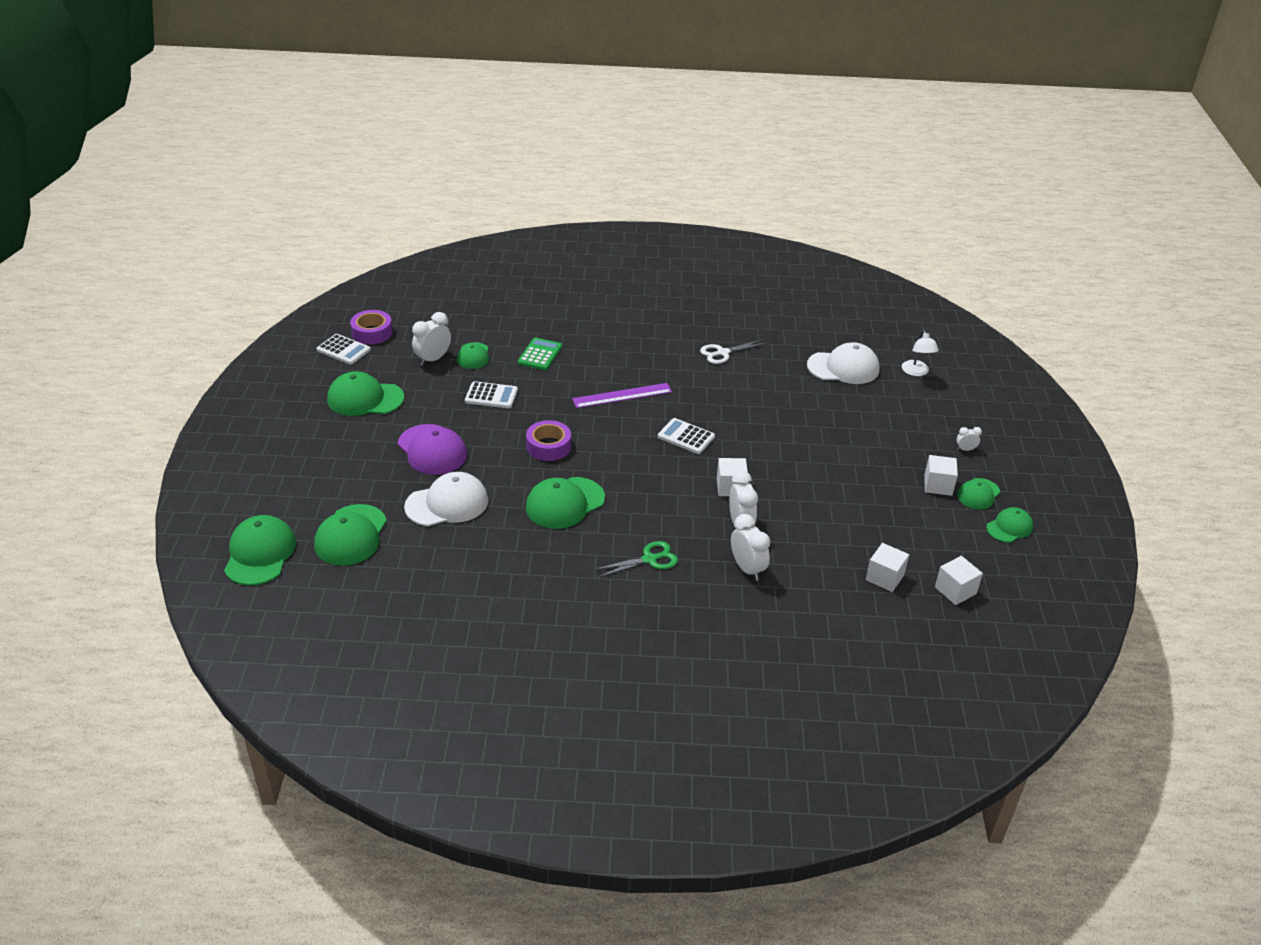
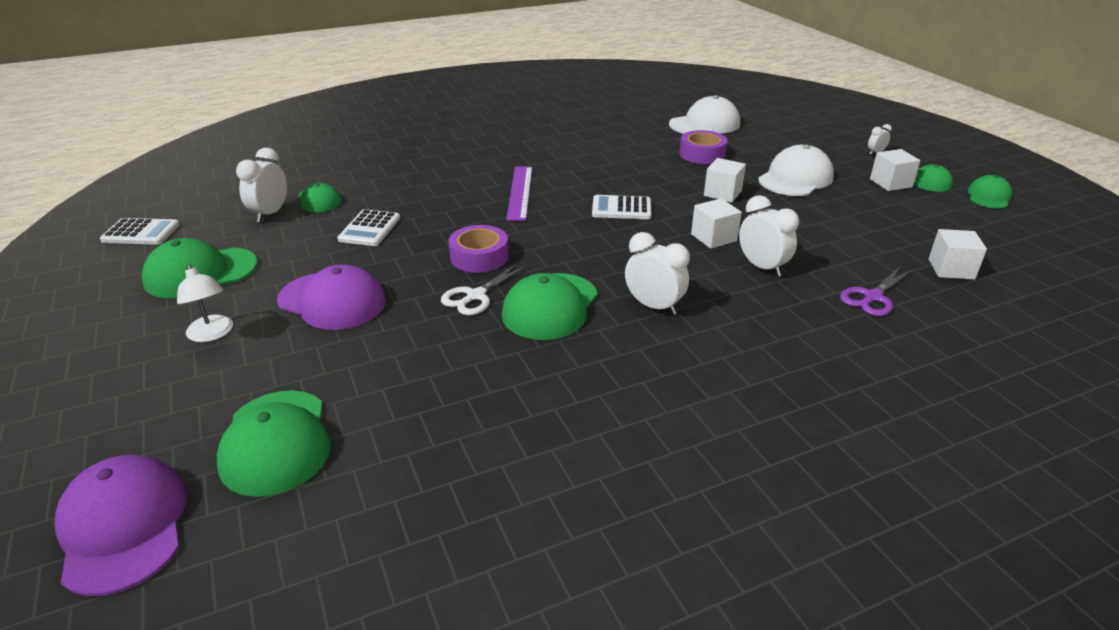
camera: 25 degrees left, 5 degrees down
green cap [224,515,296,586] -> purple cap [54,455,187,596]
purple tape [350,310,393,344] -> purple tape moved to [679,130,728,164]
white cap [404,472,488,526] -> white cap moved to [758,145,834,196]
white calculator [465,381,518,408] -> white calculator turned 120 degrees clockwise [337,209,400,246]
green calculator [518,338,562,370] -> none
purple ruler [572,383,672,408] -> purple ruler turned 45 degrees counterclockwise [506,167,532,221]
green scissors [595,541,678,577] -> none
white scissors [700,339,766,364] -> white scissors moved to [441,262,528,315]
white clock [731,514,770,581] -> white clock moved to [625,232,690,315]
white lamp [902,330,939,376] -> white lamp moved to [177,264,233,342]
white cube [935,556,983,605] -> white cube moved to [704,158,746,203]
none -> purple scissors [840,267,913,316]

